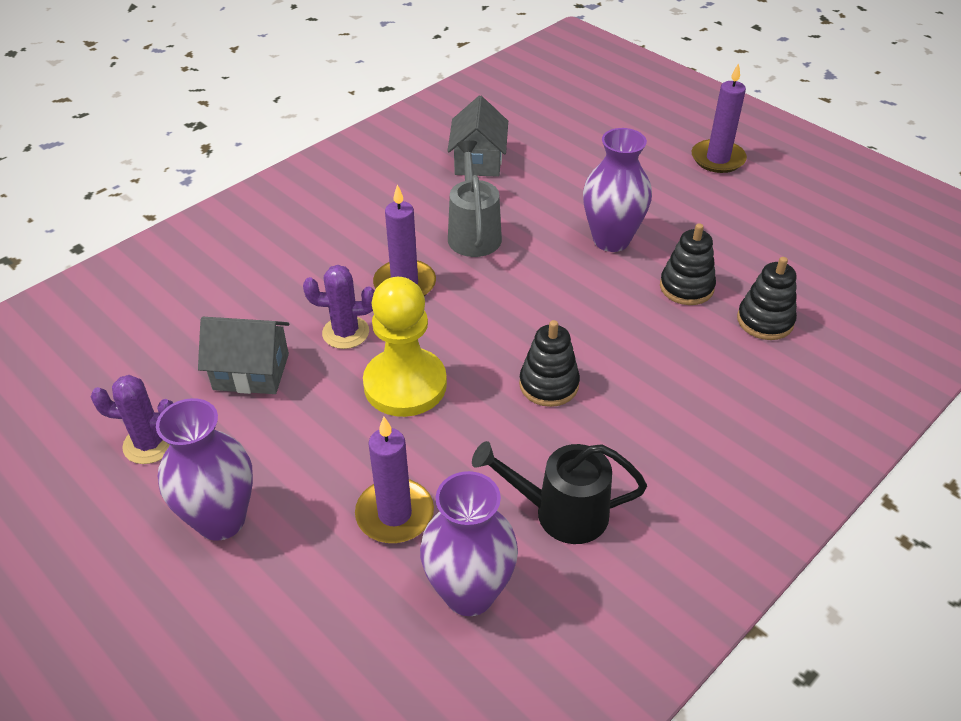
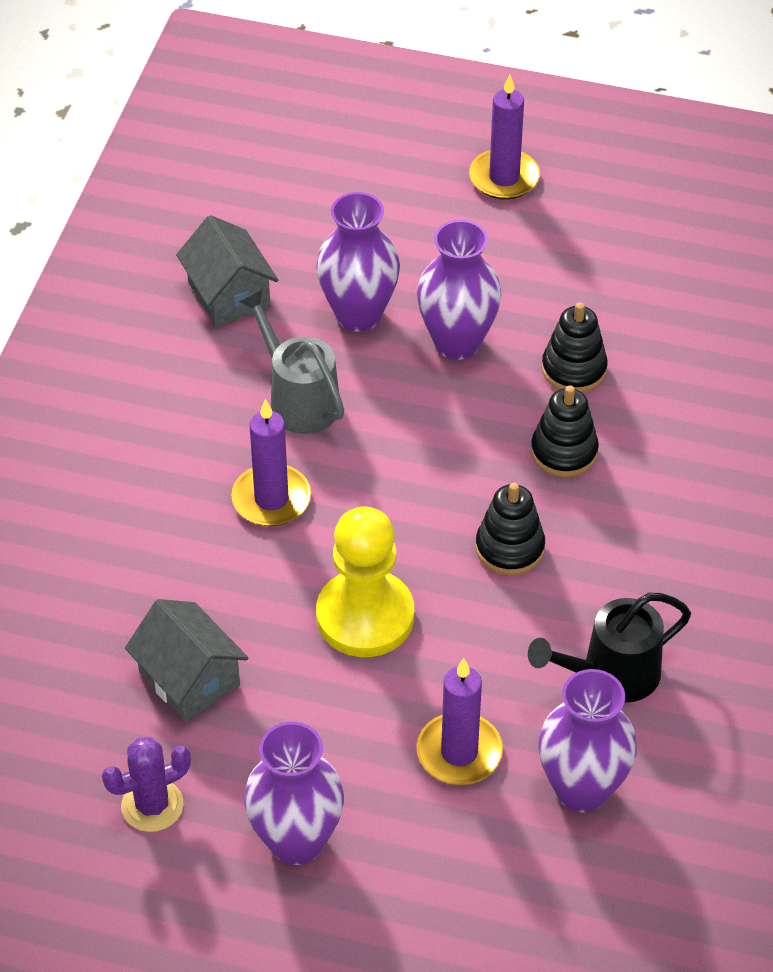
camera: 30 degrees left, 5 degrees up
grey house [198,317,289,394] -> grey house turned 75 degrees clockwise [125,599,248,722]
purple cactus [303,265,374,349] -> none
black stacking toy [737,257,797,340] -> black stacking toy moved to [531,385,599,478]
none -> purple vase [316,192,400,332]

